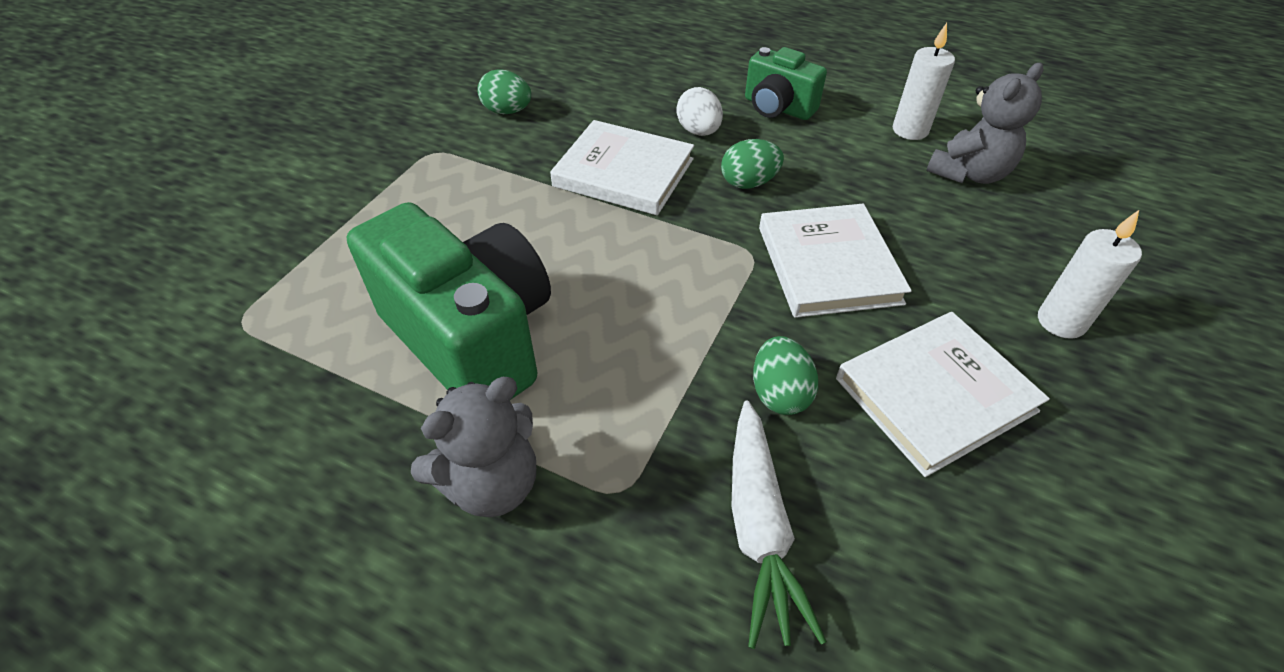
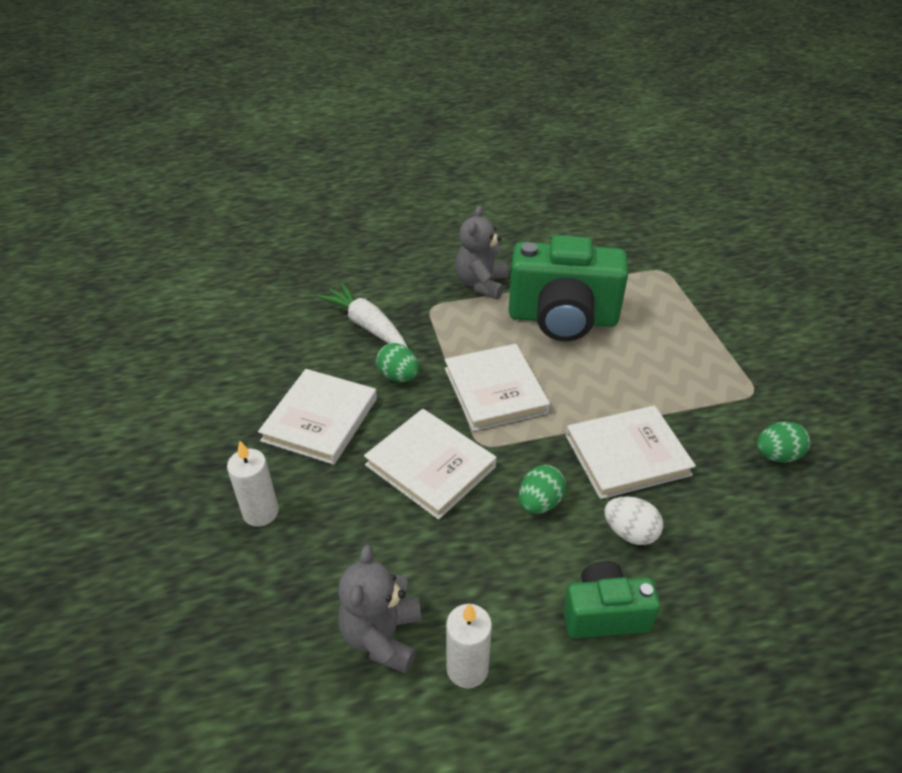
camera: 140 degrees right, 5 degrees down
none -> white book [445,344,550,431]

